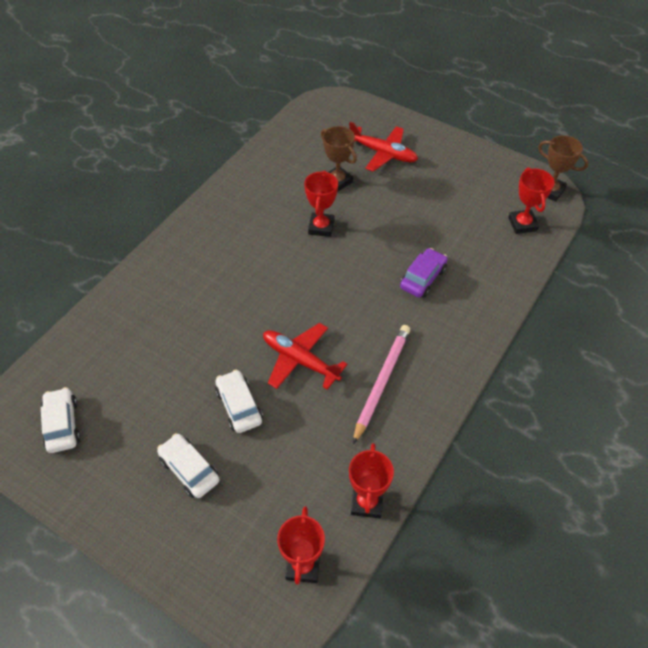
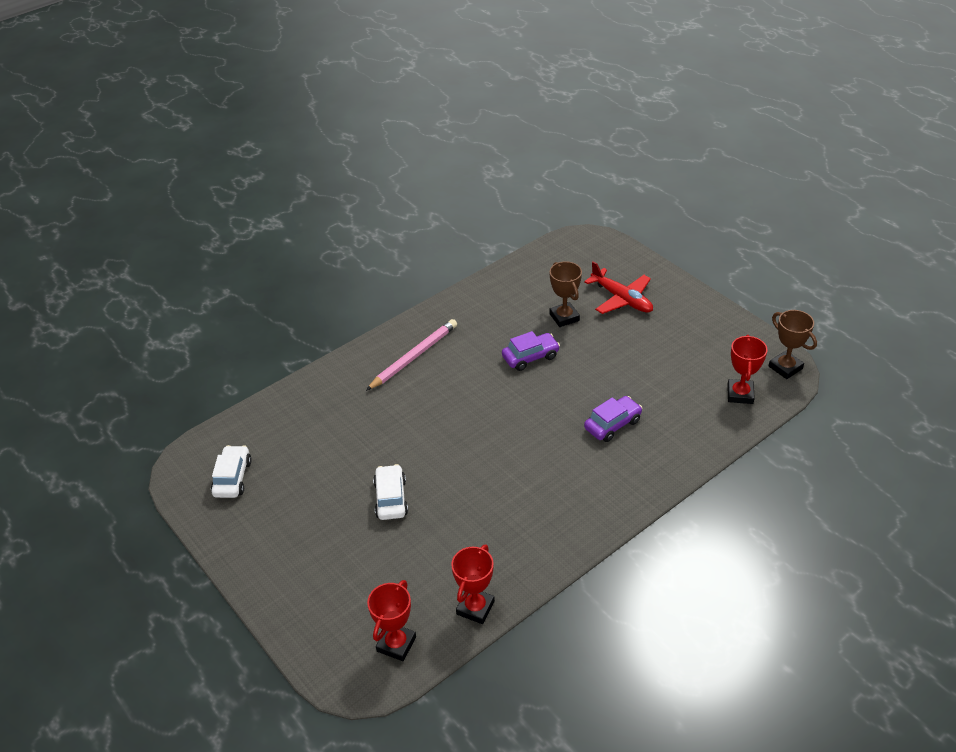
camera: 20 degrees right, 10 degrees down
white car [157,433,220,498] -> none
red plane [263,323,347,390] -> none
red trophy [304,170,338,237] -> purple car [502,331,560,371]
pink pencil [353,325,410,444] -> pink pencil moved to [366,319,457,391]

